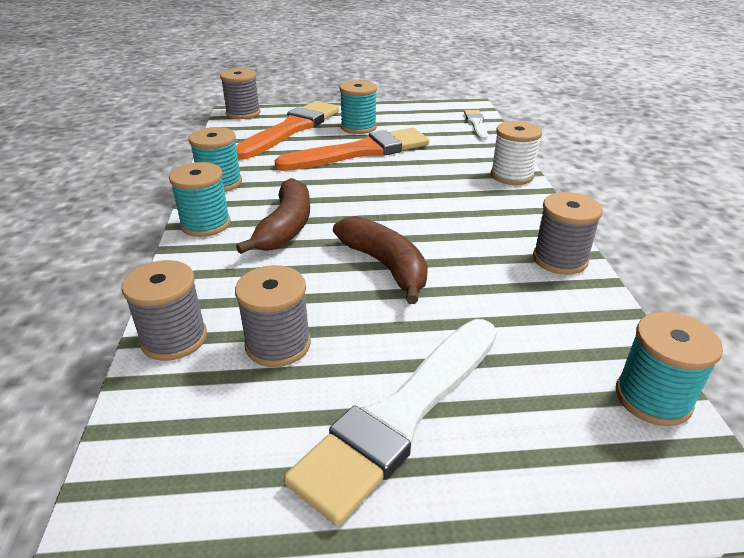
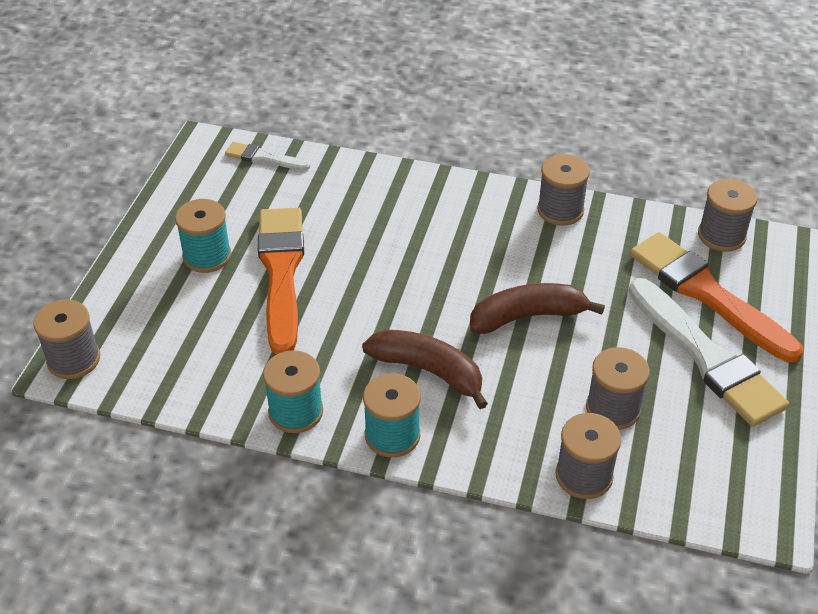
camera: 70 degrees left, 10 degrees up
orange brush [236,101,339,160] -> orange brush moved to [630,232,803,362]
white spool [491,121,542,185] -> none
turquoise spool [616,312,723,426] -> grey spool [698,179,757,252]

